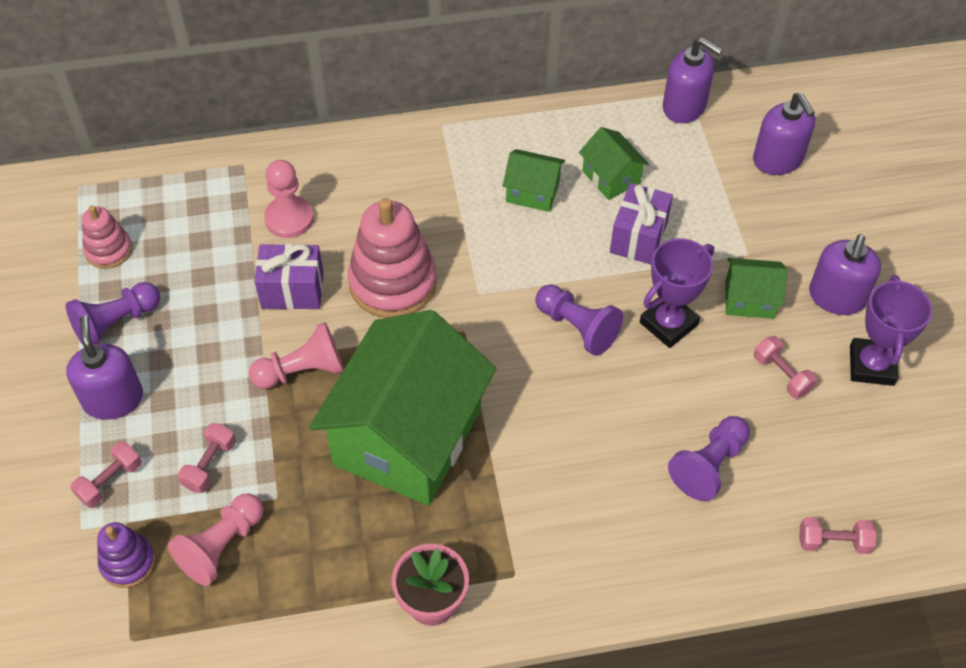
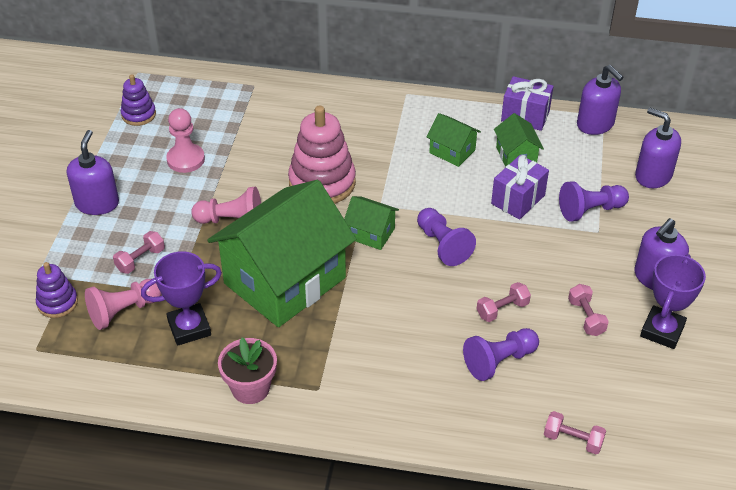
camera: 20 degrees right, 10 degrees down
purple pawn [66,282,160,345] -> purple pawn moved to [559,181,629,222]
pink dumbbell [70,441,142,508] -> pink dumbbell moved to [477,282,531,322]
pink stacking toy [82,205,132,269] -> purple stacking toy [121,74,156,126]
purple gift [255,244,323,310] -> purple gift moved to [501,76,554,131]
pink pawn [264,160,314,238] -> pink pawn moved to [166,108,205,173]
purple trophy [640,238,714,348] -> purple trophy moved to [141,251,222,346]
green house [726,258,787,319] -> green house moved to [344,196,399,250]
purple soap dispenser [753,93,815,175] -> purple soap dispenser turned 135 degrees clockwise [635,108,681,188]

